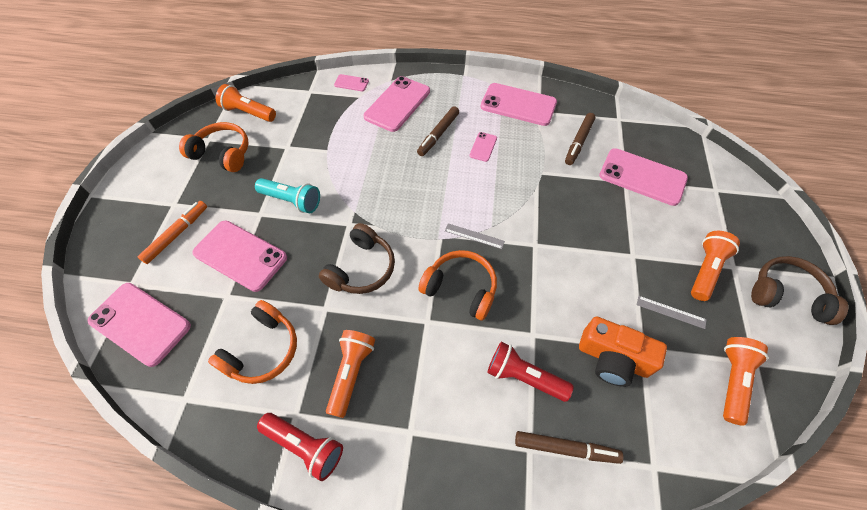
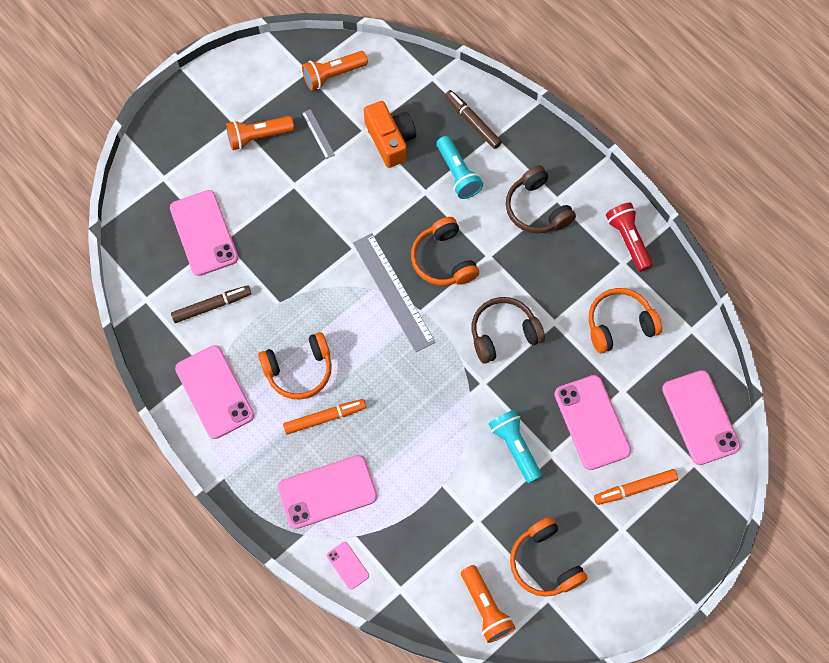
camera: 140 degrees left, 10 degrees up
orange flashlight [326,330,375,418] -> none
brown marker [417,106,459,156] -> orange marker [283,399,366,435]
grey ruler [445,223,505,249] -> grey ruler [353,233,435,352], size x2.19
pink phone [469,132,497,162] -> orange headphones [258,332,332,400]
red flashlight [487,342,574,402] -> turquoise flashlight [437,136,483,199]
brown headphones [751,256,848,325] -> brown headphones moved to [506,165,576,233]

